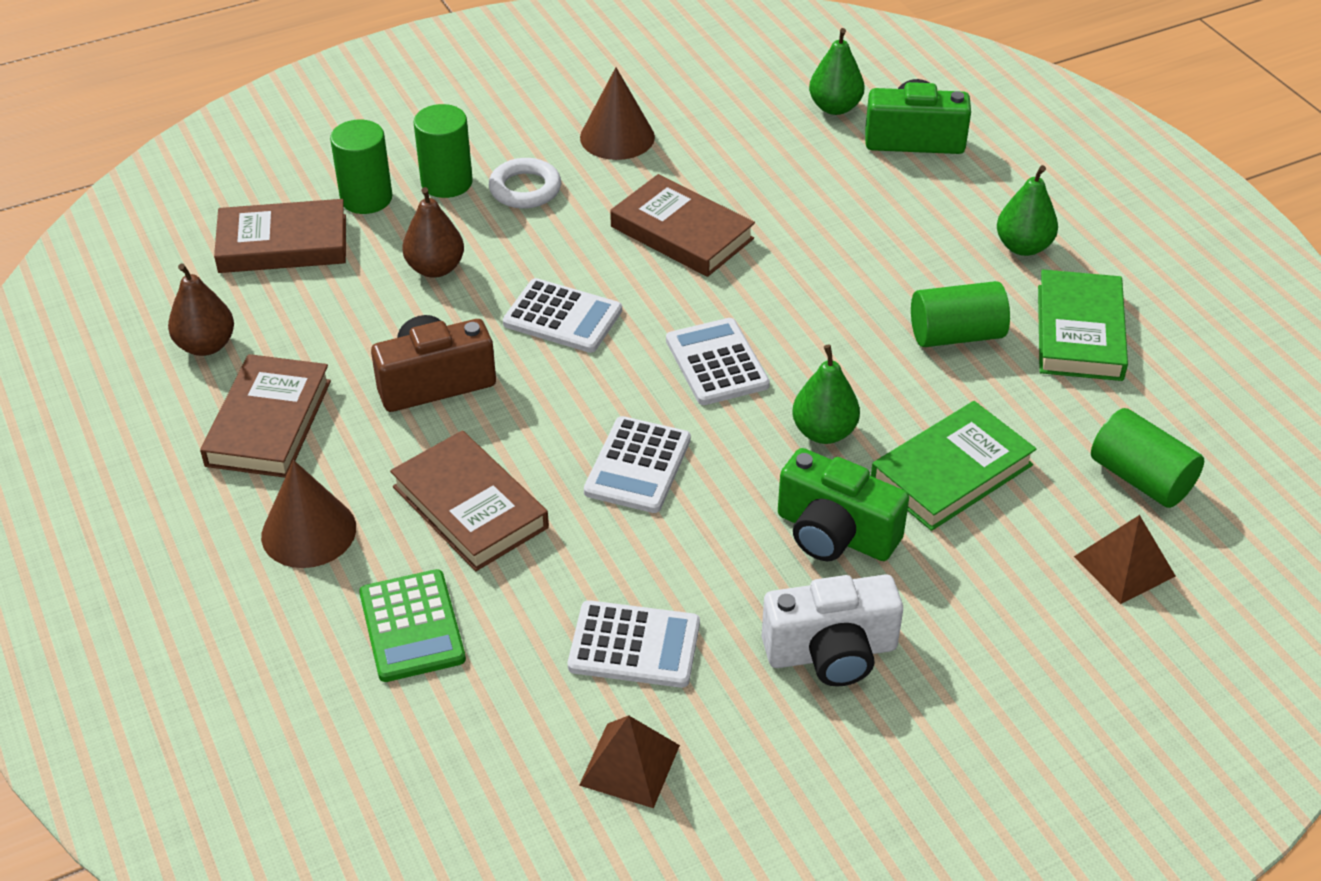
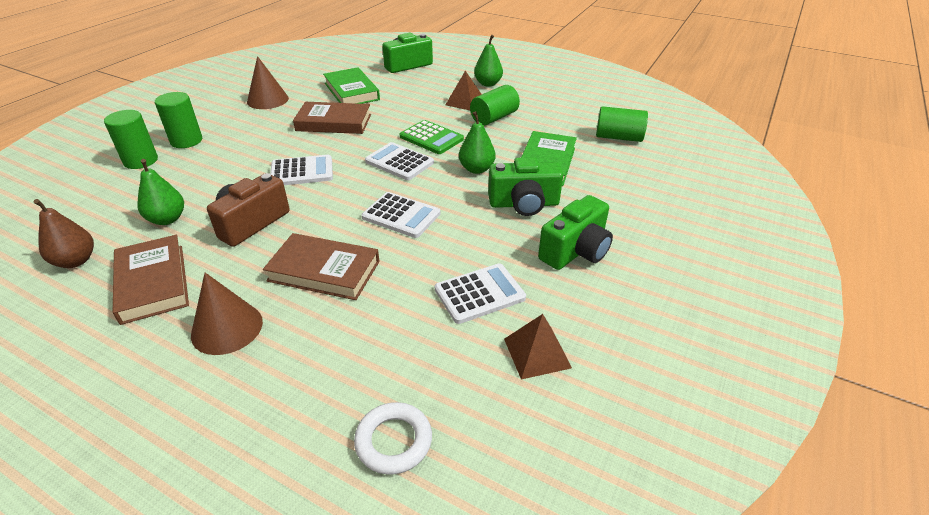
camera: 35 degrees left, 5 degrees down
brown book [214,199,346,273] -> none
green calculator [359,569,466,682] -> green calculator moved to [400,120,464,154]
brown pear [403,187,464,278] -> none
white ring [489,158,561,209] -> white ring moved to [354,402,432,475]
white calculator [584,416,691,513] -> white calculator turned 45 degrees counterclockwise [362,192,440,238]
white camera [761,574,903,687] -> green camera [538,195,613,270]
green pear [809,28,864,115] -> green pear moved to [137,159,184,225]
green book [1038,269,1128,381] -> green book moved to [323,67,380,104]
brown pyramid [1074,515,1175,604] -> brown pyramid moved to [445,71,482,110]

